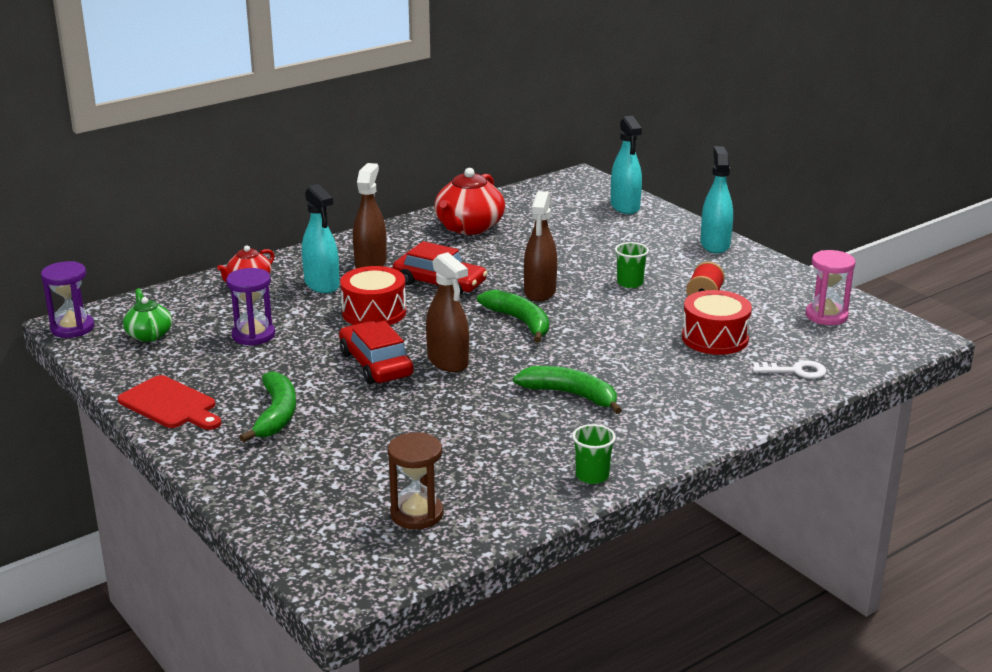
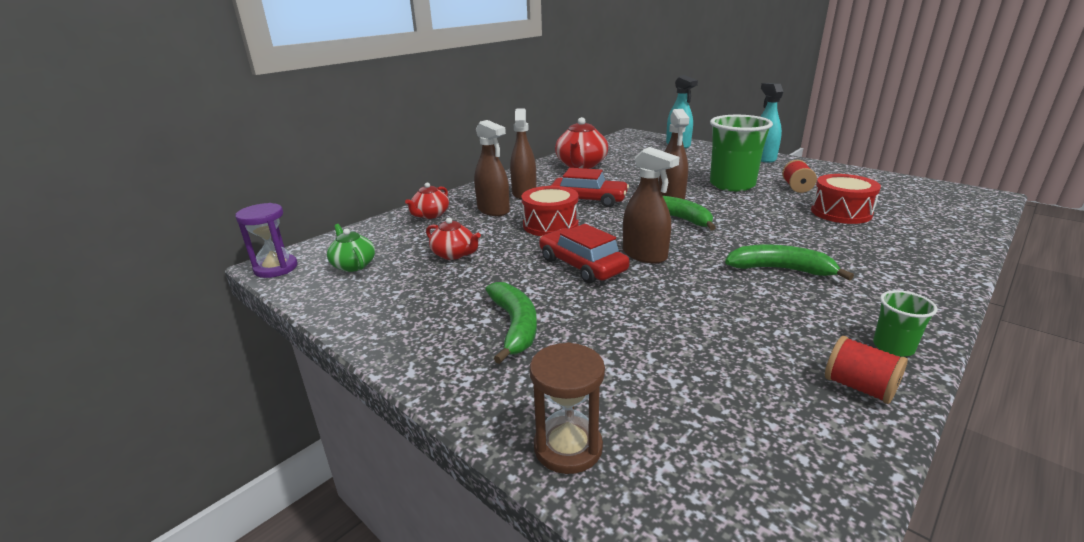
camera: 10 degrees left, 0 degrees up
red cutting board [117,375,221,430] -> none
purple hourglass [226,268,275,346] -> red teapot [426,218,481,260]
turquoise spray bottle [302,184,340,293] -> brown spray bottle [474,120,510,216]
brown hourglass [388,432,444,529] -> brown hourglass moved to [530,342,605,474]
green cup [615,242,649,288] -> green cup [710,115,773,191], size x2.15
white key [752,360,826,379] -> none
pink hourglass [806,250,855,325] -> none
none -> red spool [825,336,908,404]

